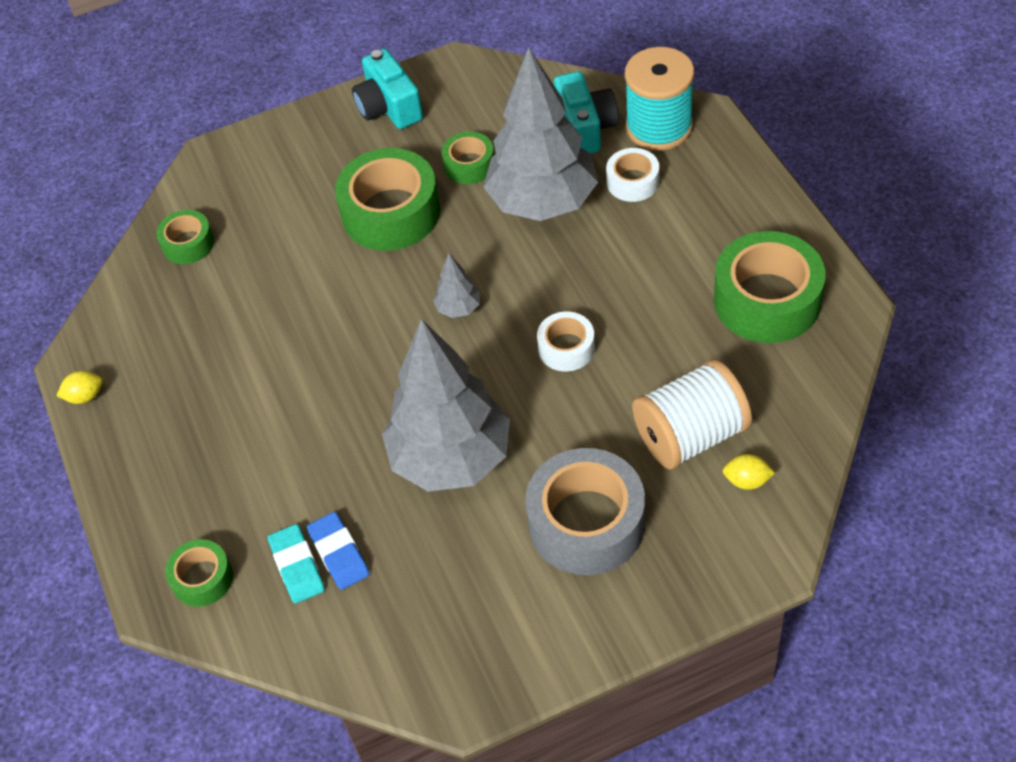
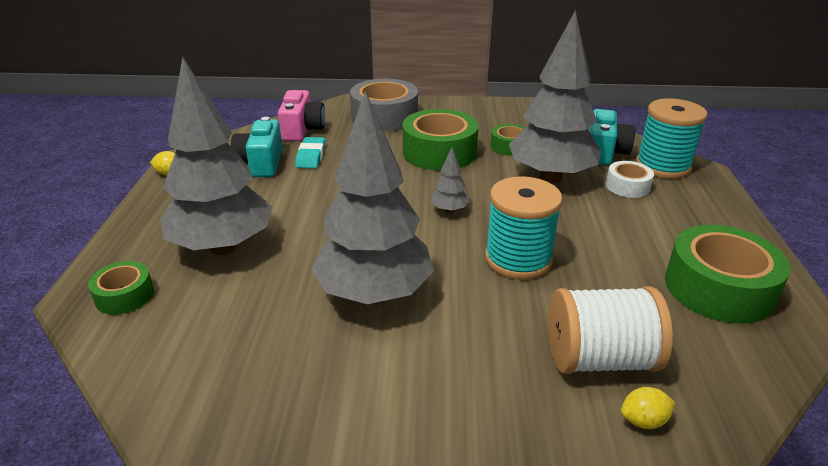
camera: 20 degrees right, 20 degrees down
green tape [156,210,214,264] -> pink camera [278,90,325,141]
turquoise eraser [268,524,325,604] -> turquoise eraser moved to [295,137,325,168]
blue eraser [307,512,370,590] -> none
turquoise camera [352,49,423,129] -> turquoise camera moved to [231,117,283,177]
grey tape [525,448,645,575] -> grey tape moved to [350,79,418,132]
white tape [537,312,595,371] -> turquoise spool [485,176,563,280]
yellow lemon [723,454,775,490] -> yellow lemon turned 45 degrees counterclockwise [621,387,675,429]
none -> grey tree [161,57,272,255]

